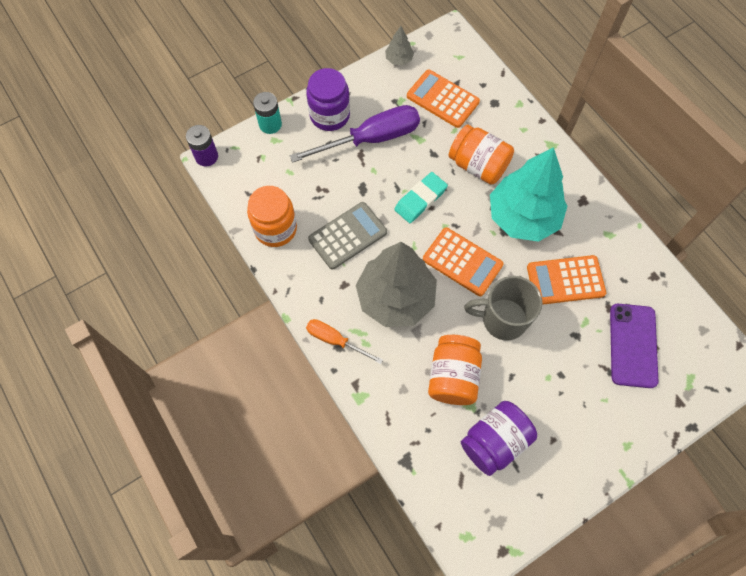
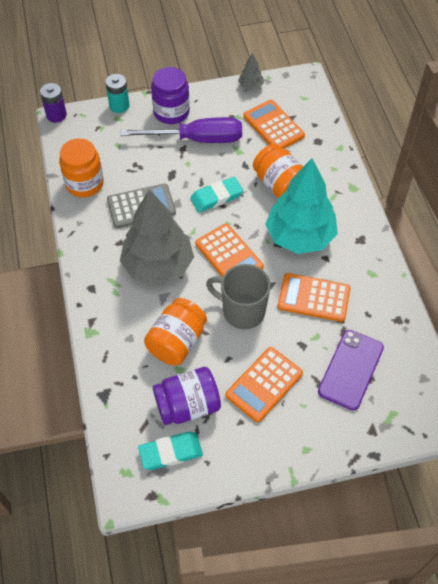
camera: 20 degrees right, 10 degrees down
orange screwdriver [306,319,383,364] -> none
none -> turquoise eraser [138,432,203,470]
none -> orange calculator [226,347,303,422]

